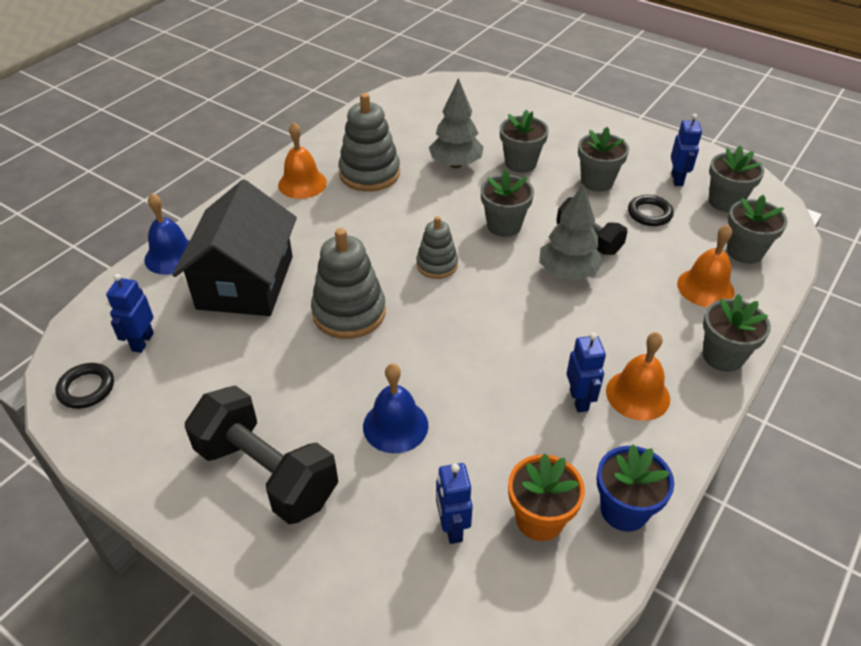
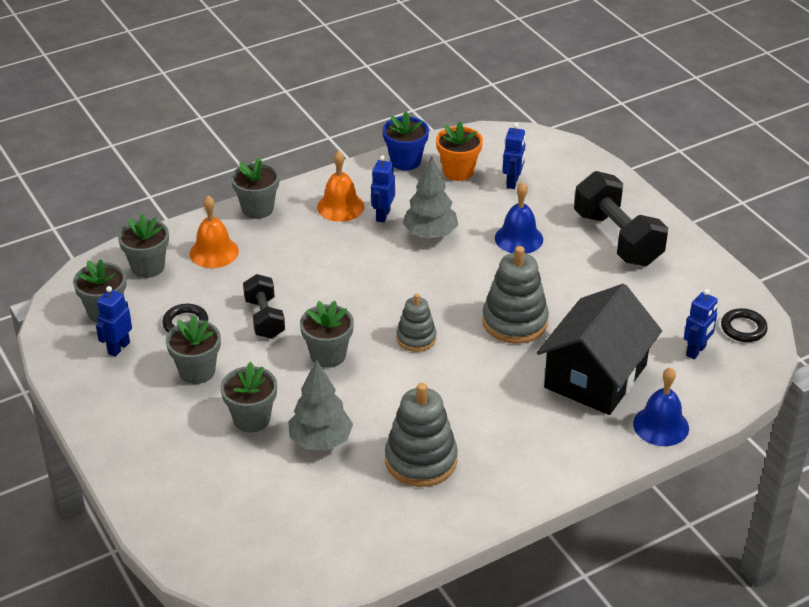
camera: 155 degrees left, 5 degrees down
orange bell [278,122,327,199] -> none
grey tree [539,183,604,281] -> grey tree moved to [402,156,458,239]

